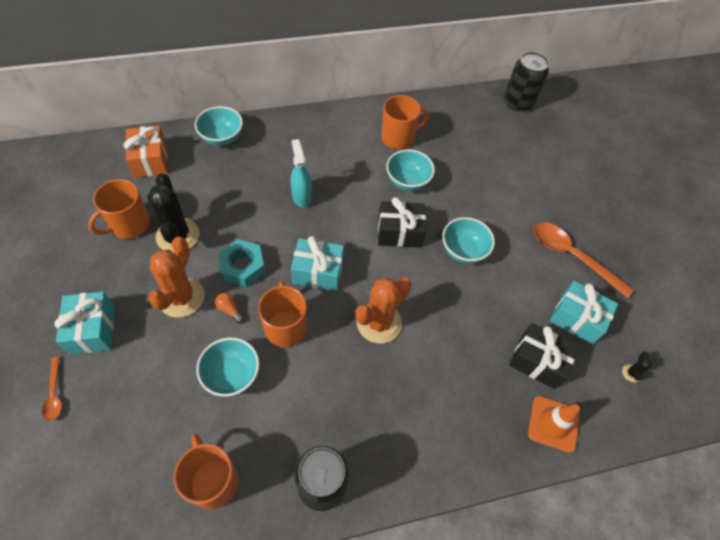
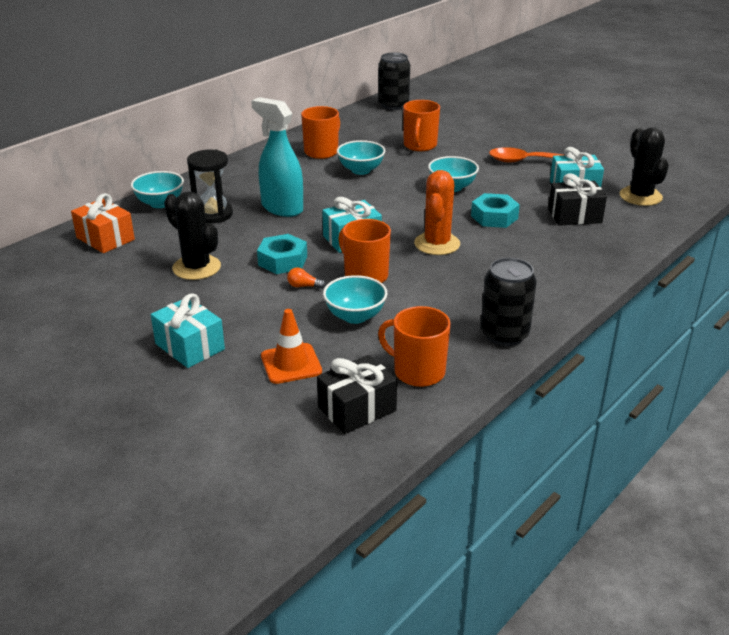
camera: 30 degrees left, 25 degrees down
orange spoon [42,356,62,421] -> none
orange mug [88,179,150,239] -> orange mug moved to [403,100,440,151]
orange cactus [148,237,204,318] -> none
turquoise spray bottle [291,139,312,208] -> turquoise spray bottle [251,97,303,217], size x1.55
black gift [378,197,426,247] -> black gift moved to [317,355,397,434]
orange traffic cone [528,396,580,453] -> orange traffic cone moved to [261,309,322,384]
black cactus [622,352,652,382] -> black cactus [619,127,669,206], size x2.46
none -> black hourglass [187,150,233,223]
none -> turquoise nut [471,193,520,228]

